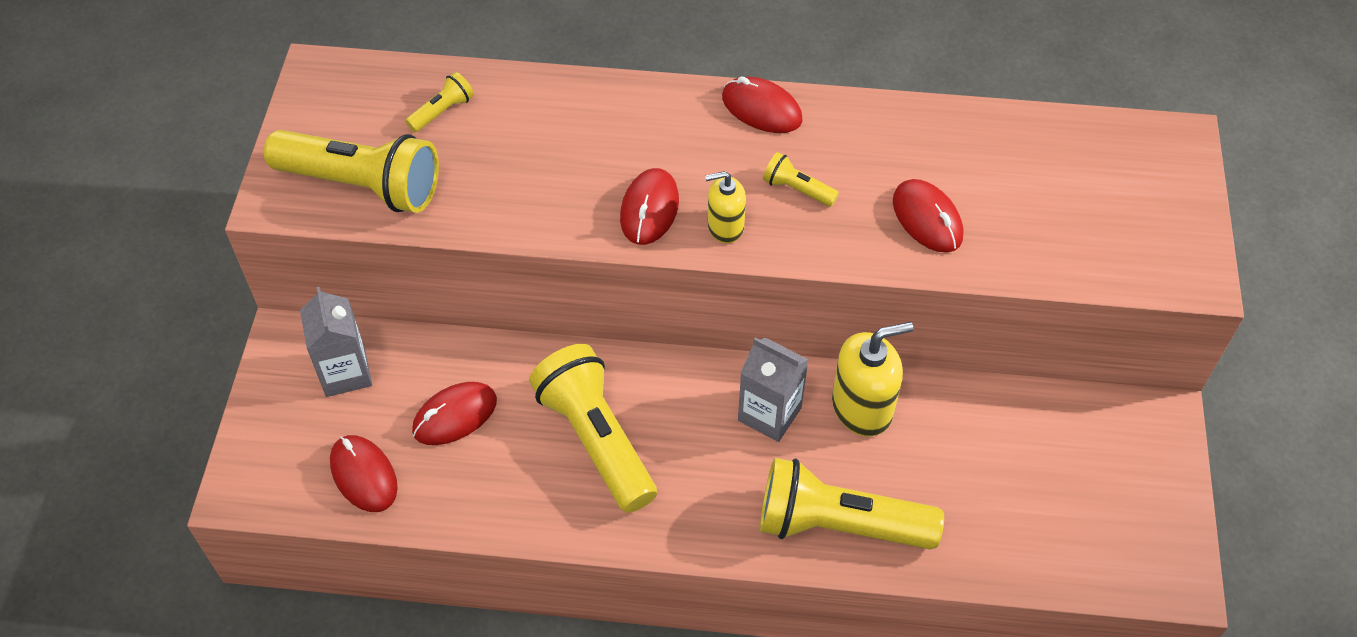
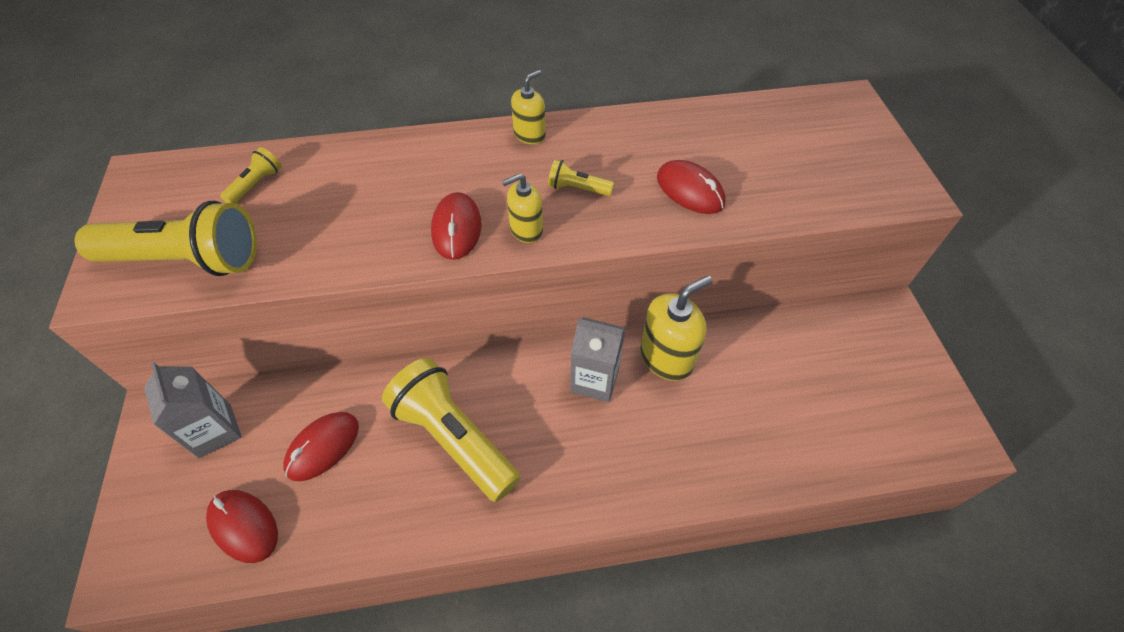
camera: 15 degrees left, 0 degrees up
red mouse [722,76,803,133] -> yellow soap dispenser [511,70,546,144]
yellow flashlight [760,458,944,550] -> none

